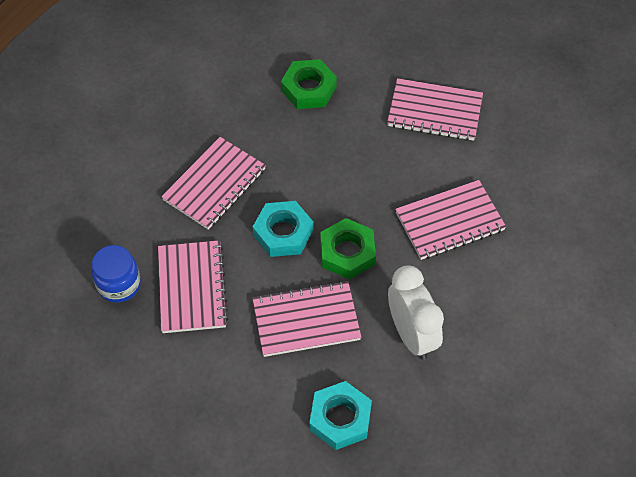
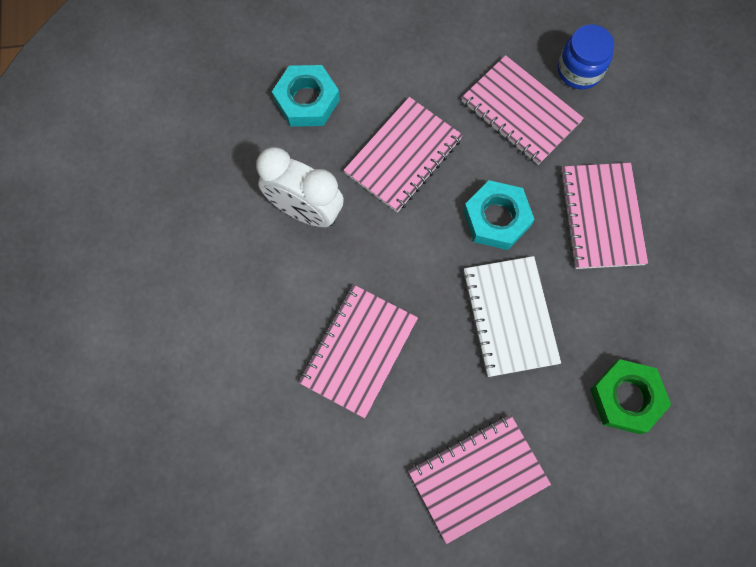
camera: 140 degrees right, 15 degrees up
green nut [320,218,376,279] -> none
none -> white notebook [462,256,561,377]

